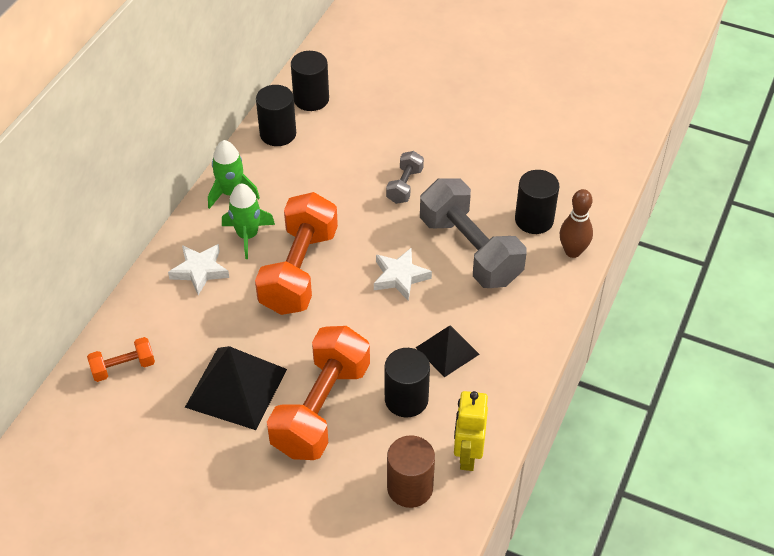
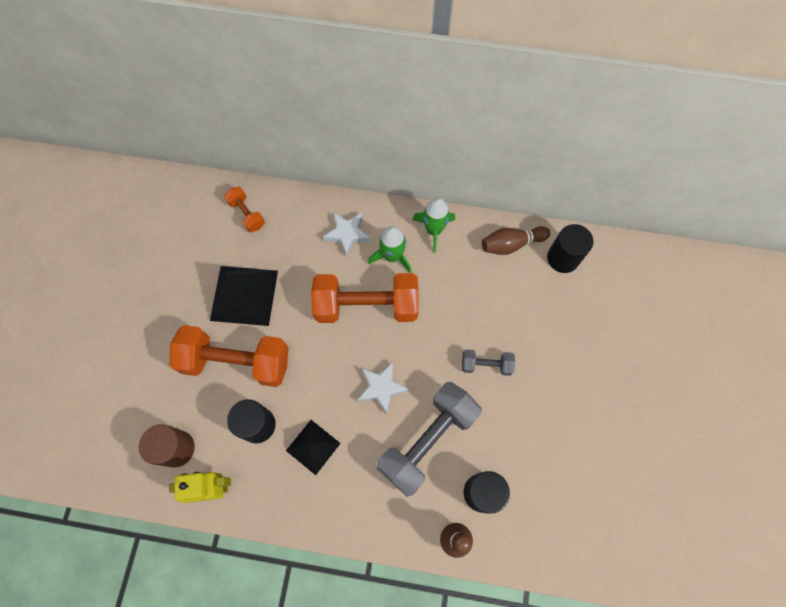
camera: 75 degrees right, 20 degrees up
black cylinder [256,85,296,146] -> brown bowling pin [482,226,550,255]

